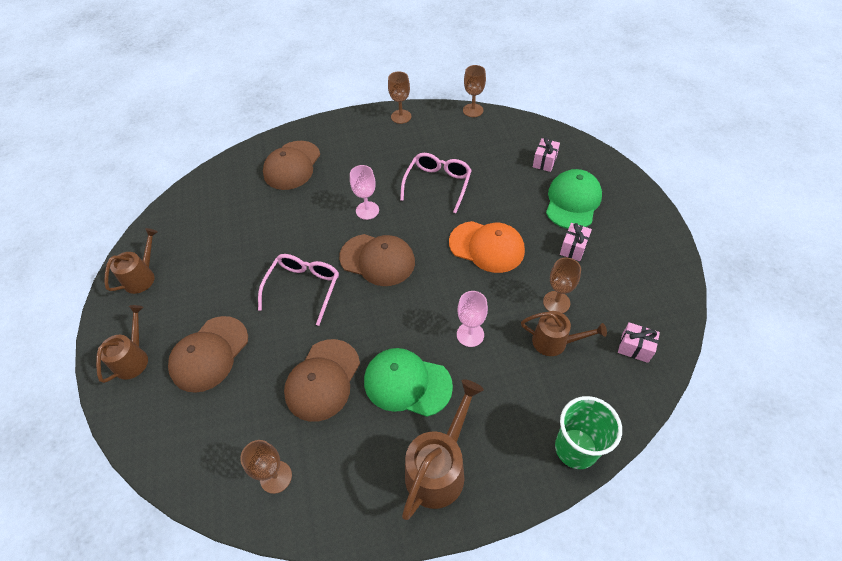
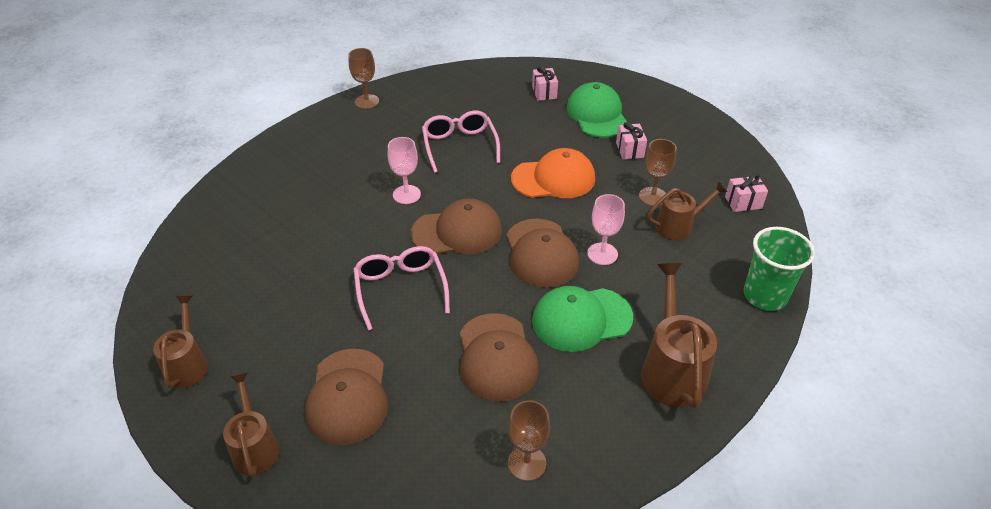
camera: 35 degrees left, 10 degrees down
brown cap [263,141,320,190] -> brown cap moved to [506,219,579,288]
brown goblet [463,65,486,117] -> none

